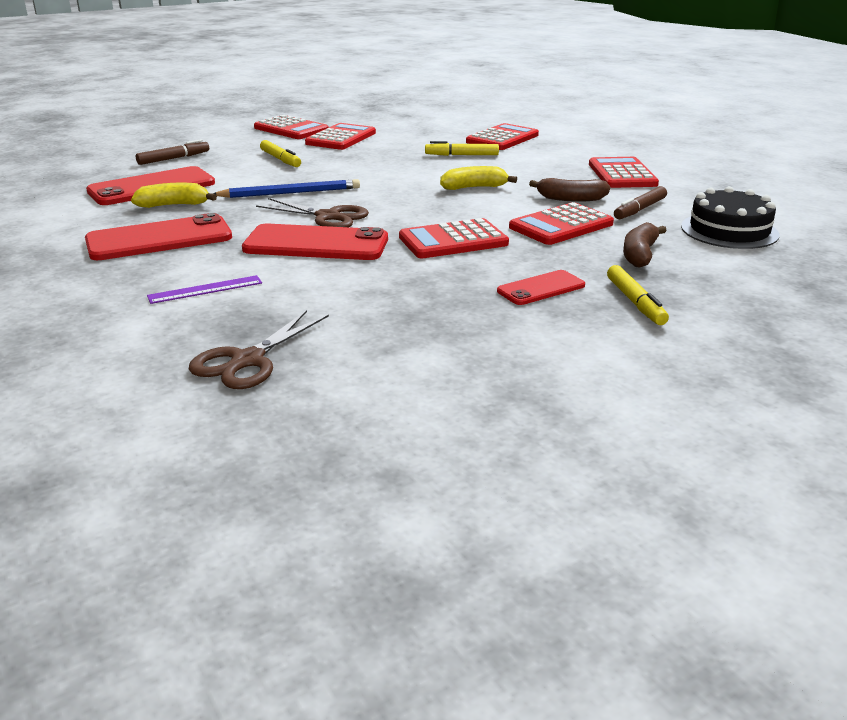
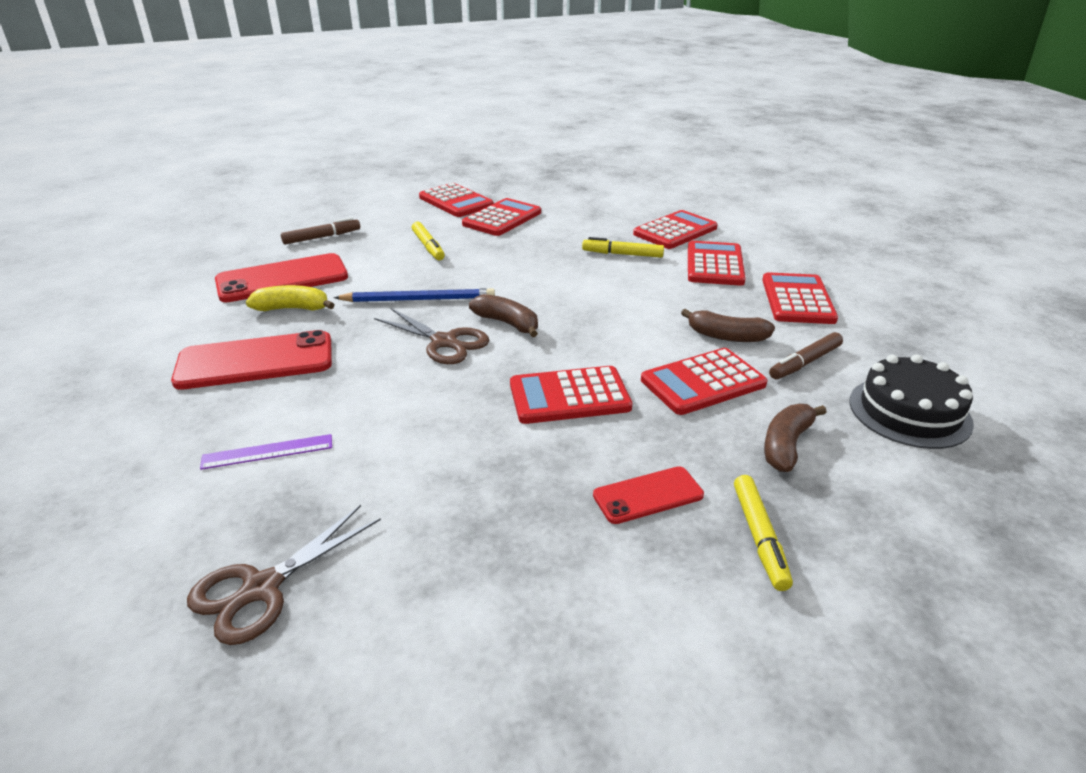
camera: 10 degrees right, 5 degrees up
red phone [242,224,388,260] -> none
yellow banana [440,166,517,190] -> none
none -> brown banana [469,294,538,337]
none -> red calculator [688,241,746,286]

